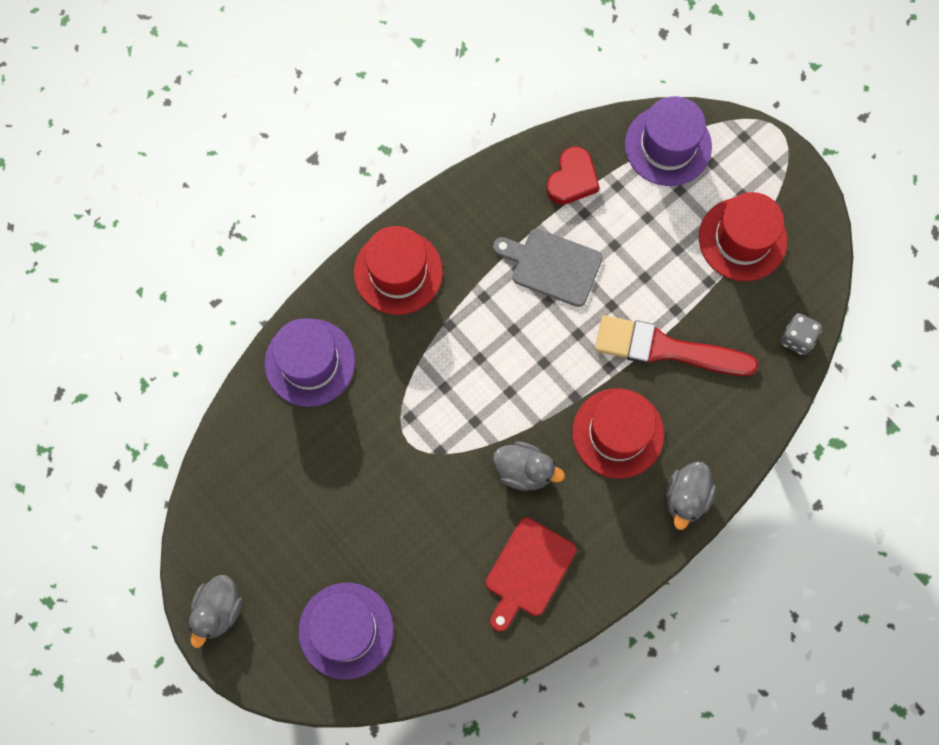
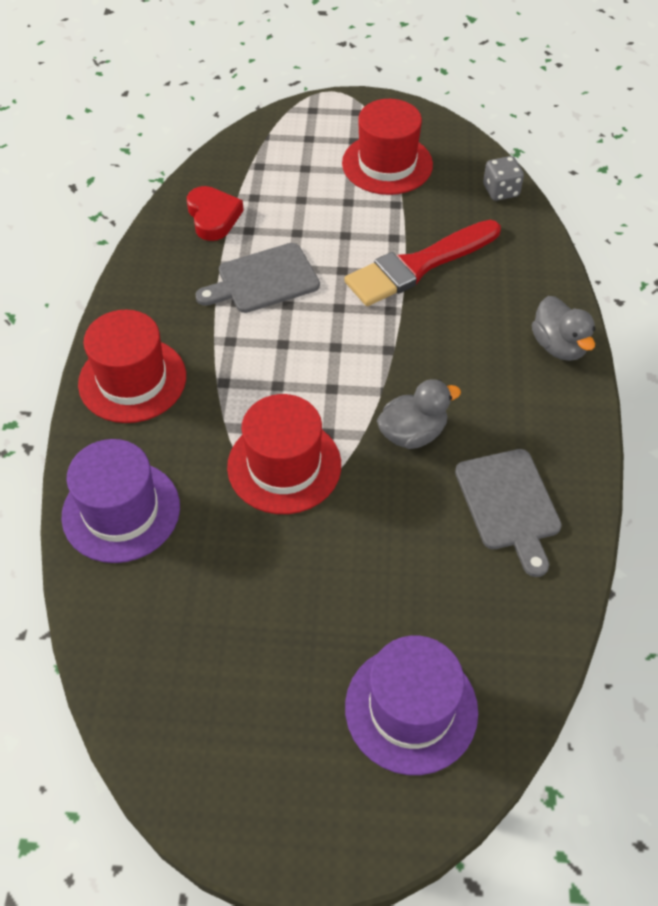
camera: 45 degrees left, 20 degrees down
grey duck [189,575,242,648] -> none
red cutting board [486,518,577,632] -> grey cutting board [455,449,562,577]
red hat [572,388,664,478] -> red hat moved to [227,394,341,514]
purple hat [625,96,712,186] -> none

